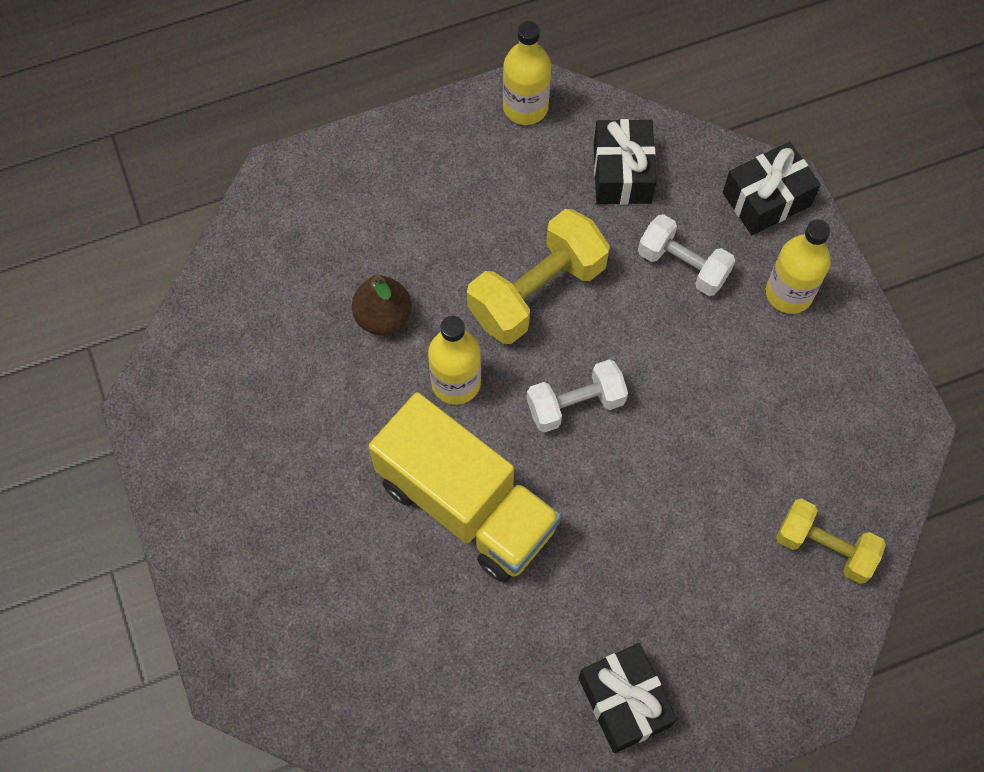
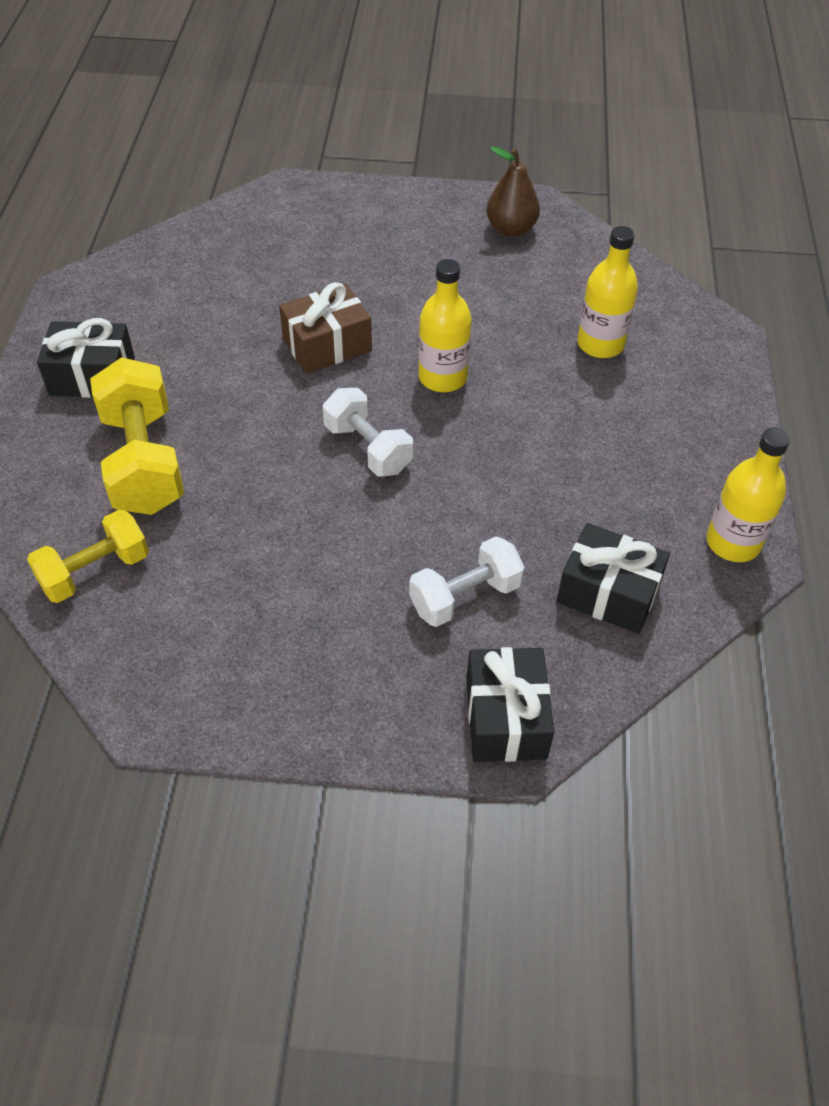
camera: 115 degrees right, 15 degrees down
brown pear [352,275,412,335] -> brown pear moved to [486,146,540,237]
yellow truck [369,392,561,582] -> brown gift [279,282,372,374]
yellow dumbbell [467,209,610,344] -> yellow dumbbell moved to [90,357,184,515]
white dumbbell [527,359,628,433] -> white dumbbell turned 45 degrees counterclockwise [323,388,413,477]
yellow bottle [766,219,831,314] -> yellow bottle moved to [577,226,638,358]

